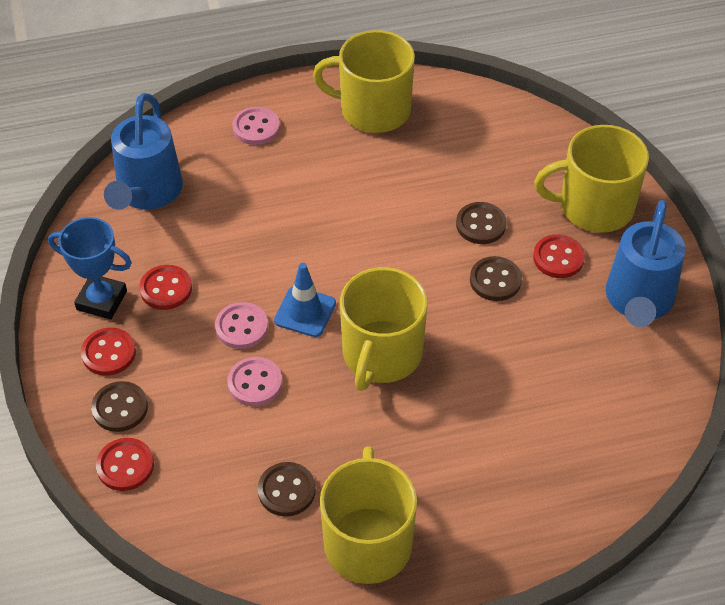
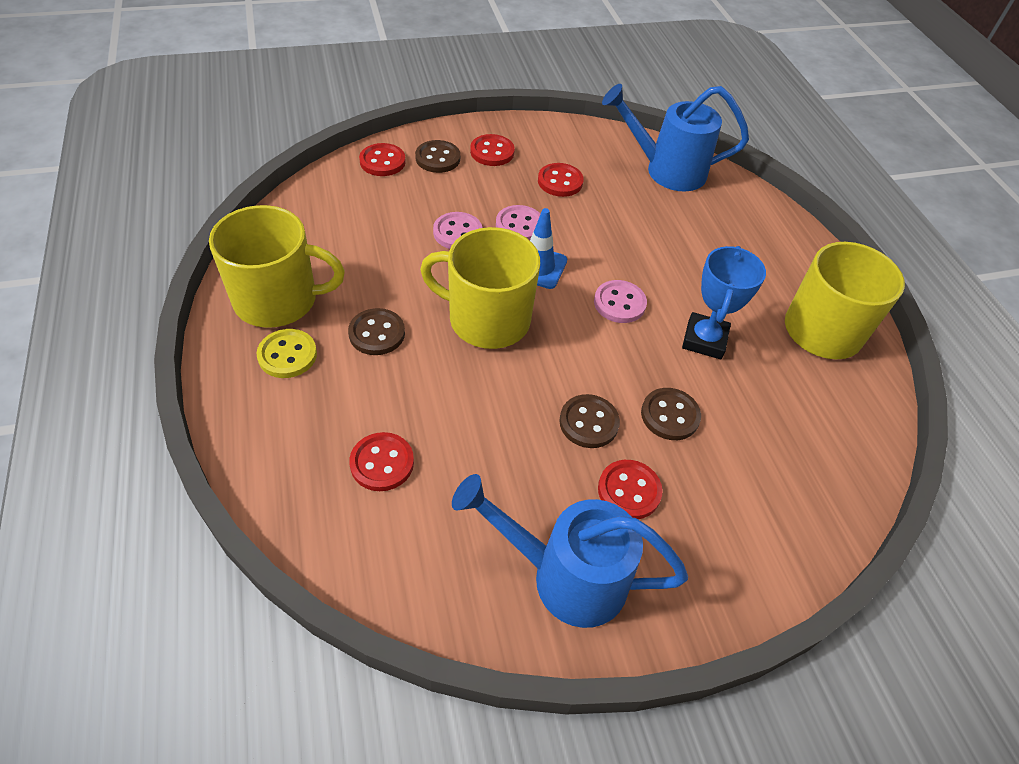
camera: 85 degrees right, 0 degrees up
blue trophy [48,217,132,319] -> blue trophy moved to [682,246,766,359]
pink button [232,107,280,145] -> pink button moved to [594,280,647,323]
brown button [258,462,316,516] -> brown button moved to [348,308,405,355]
yellow mug [534,125,649,233] -> none
none -> yellow button [256,329,317,378]
none -> red button [349,432,414,491]

